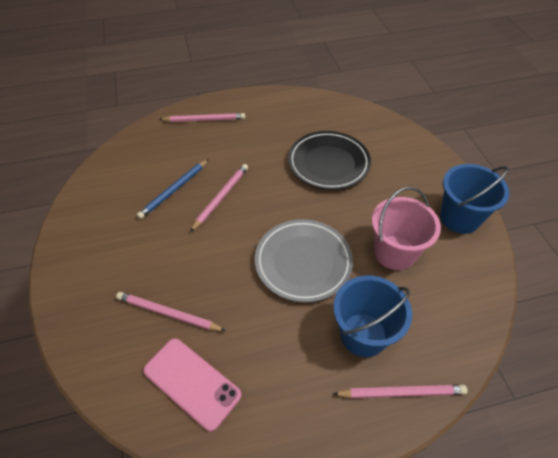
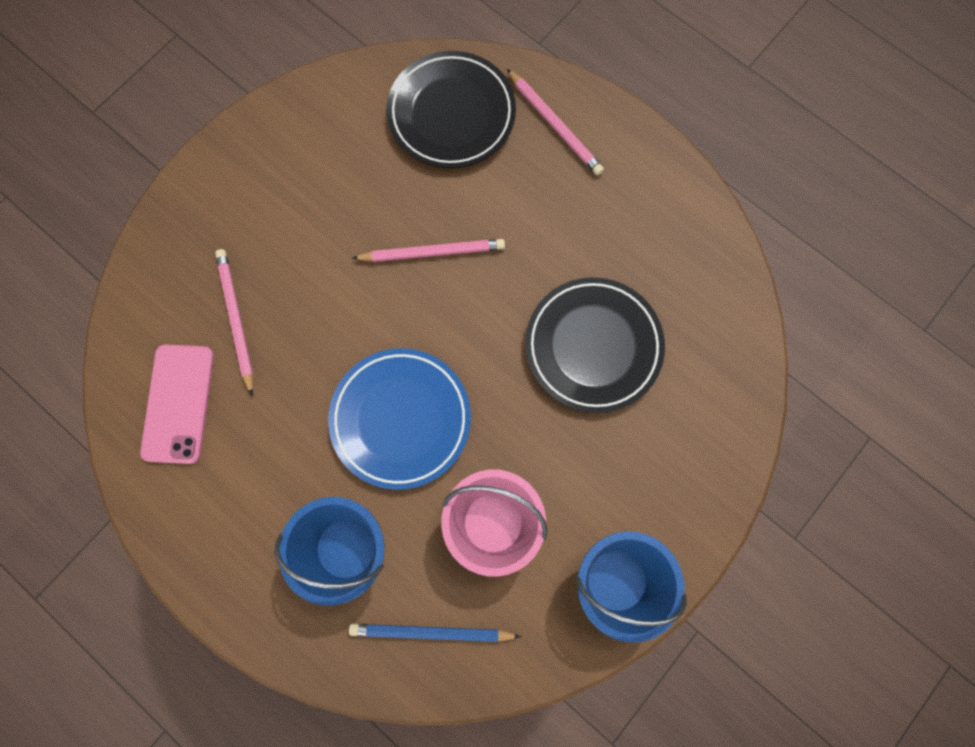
camera: 55 degrees right, 25 degrees up
blue pencil [137,159,209,219] -> blue pencil moved to [349,624,521,642]
grey plate [255,219,353,302] -> blue plate [328,348,471,490]
pink pencil [333,385,468,398] -> none
none -> black plate [386,51,516,168]

